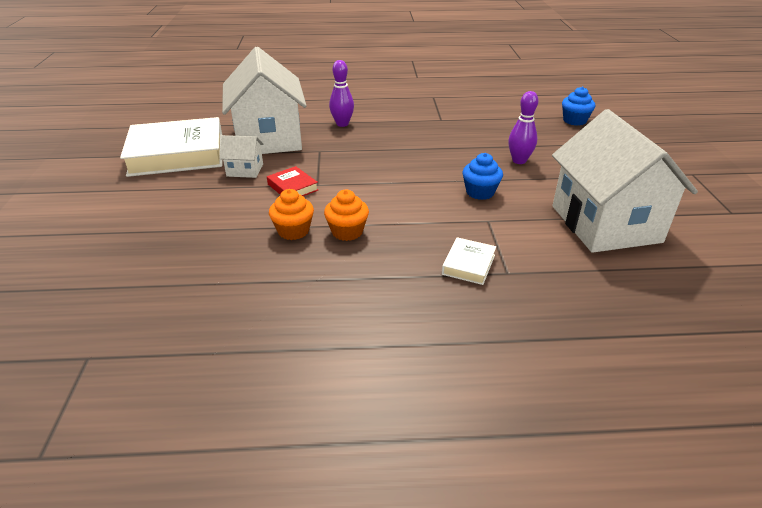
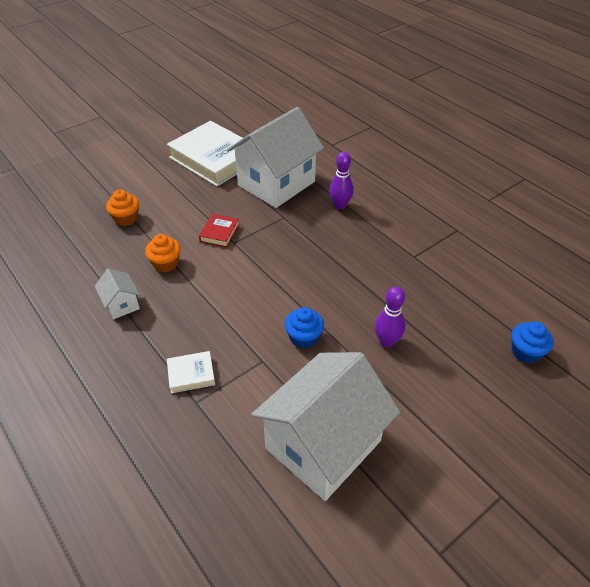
camera: 55 degrees right, 10 degrees up
white house [220,135,263,178] -> white house moved to [95,268,140,319]
orange cupcake [324,190,369,241] -> orange cupcake moved to [106,189,139,226]

